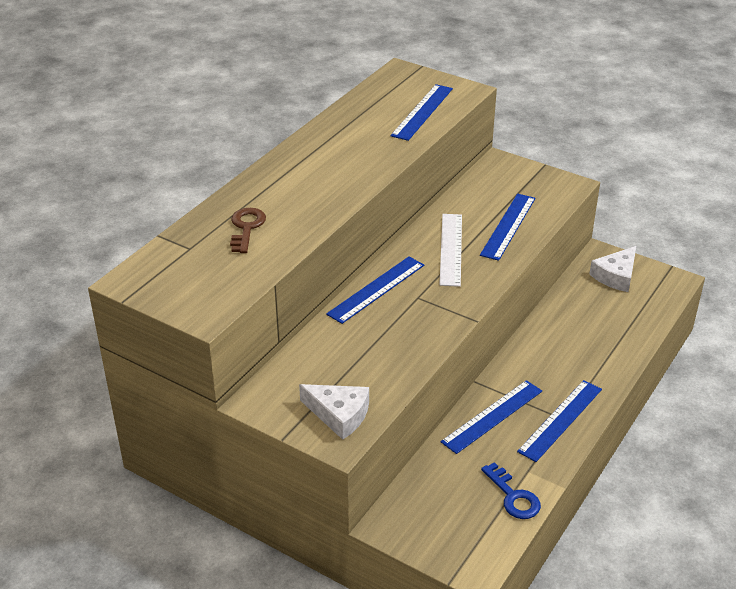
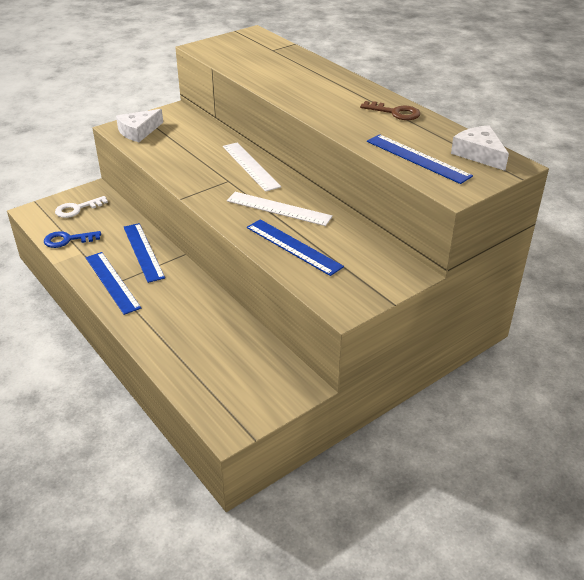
camera: 110 degrees right, 0 degrees up
brown key [230,208,266,253] -> brown key moved to [360,101,420,120]
blue ruler [326,257,424,324] -> white ruler [223,142,281,192]
white cheese [589,246,636,292] -> white cheese moved to [451,125,509,171]
none -> white key [55,196,108,218]

